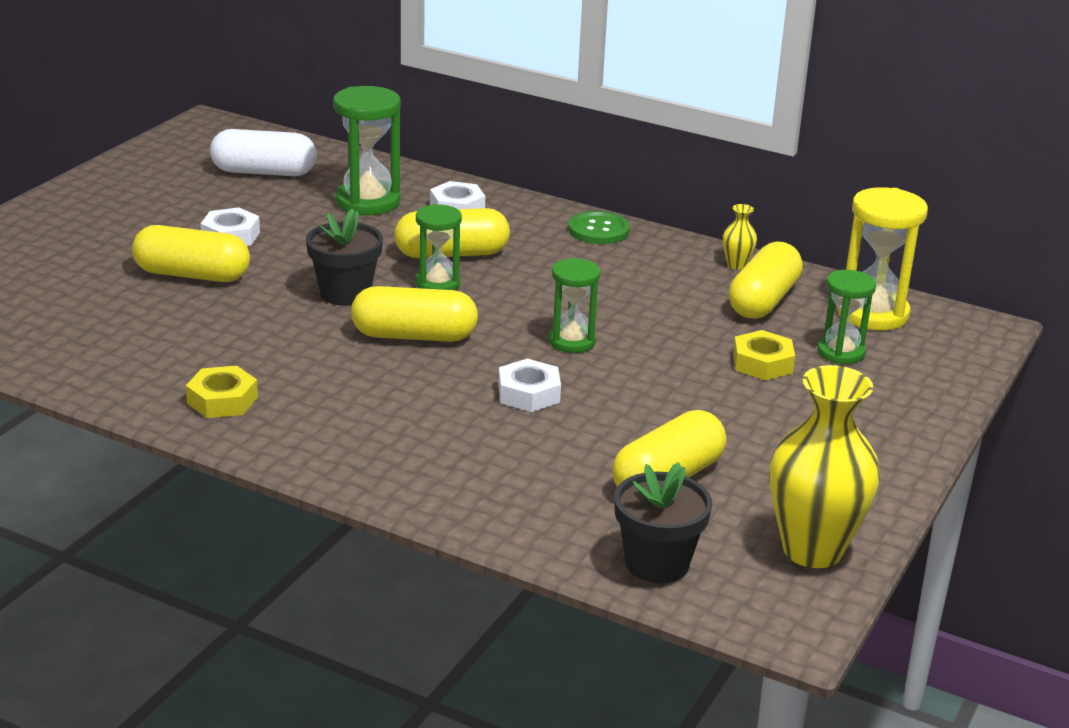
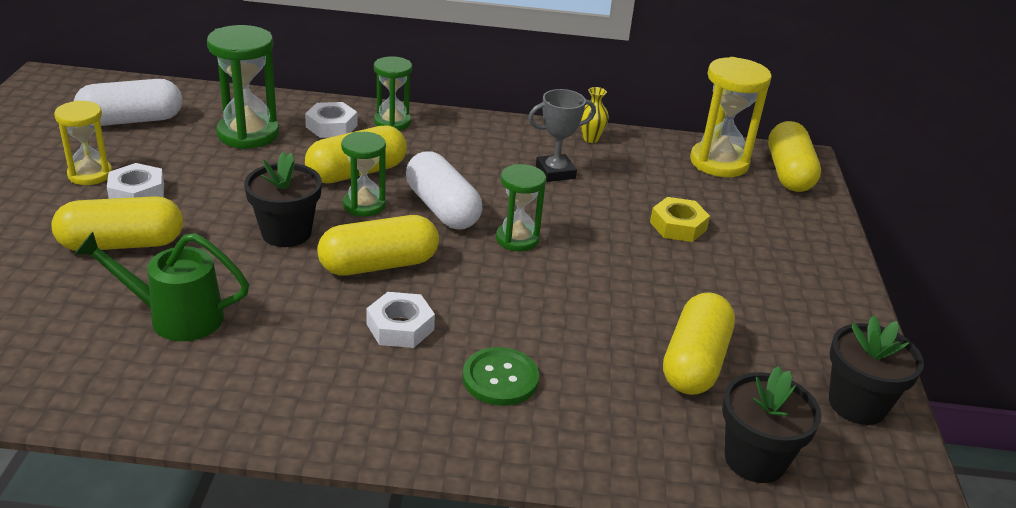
camera: 25 degrees left, 5 degrees up
yellow nut [186,366,258,418] -> none
white nut [498,359,561,412] -> white nut moved to [366,292,435,348]
green button [568,211,630,244] -> green button moved to [462,347,539,406]
yellow capsule [729,241,803,319] -> yellow capsule moved to [768,121,821,192]
yellow vase [769,365,880,568] -> black flower pot [829,315,924,425]
green hourglass [817,270,876,364] -> green hourglass moved to [374,56,412,130]
none -> yellow hourglass [54,100,113,185]
none -> green watering can [74,232,249,341]
none -> white capsule [406,151,482,230]
none -> grey trophy [528,89,596,182]

